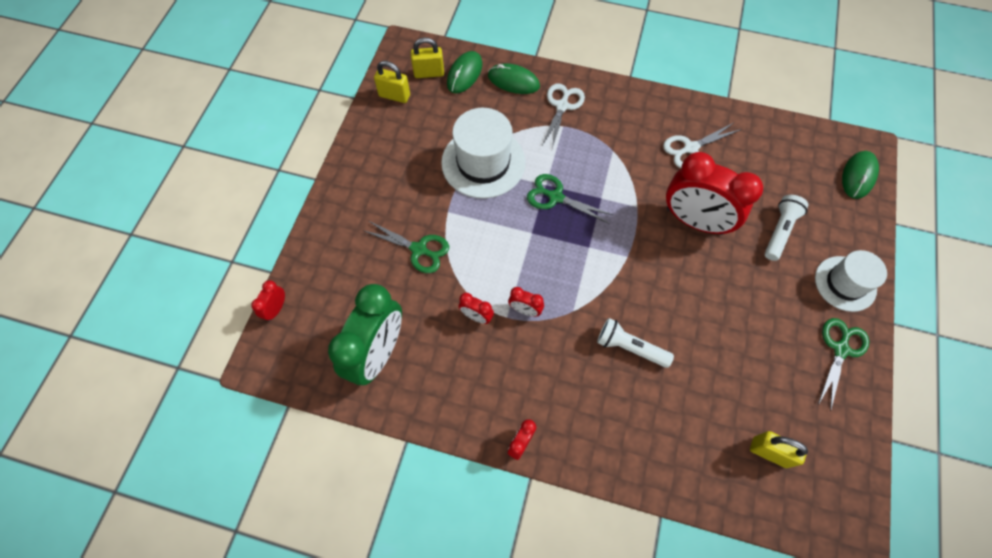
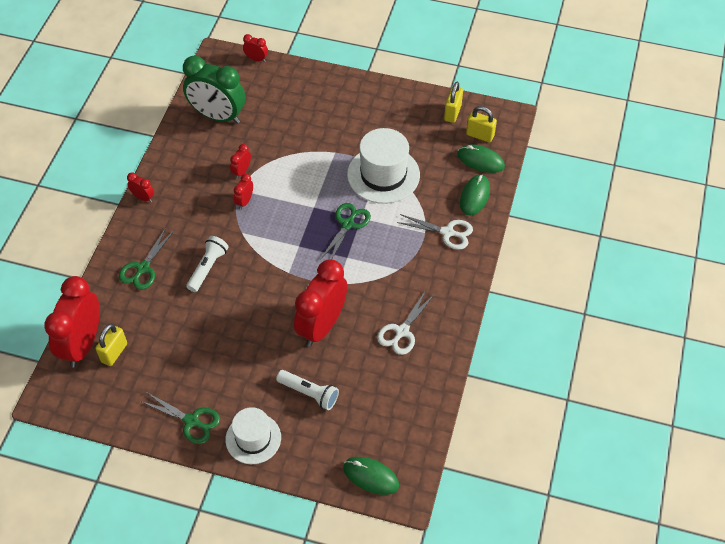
camera: 90 degrees right, 10 degrees down
green scissors [364,221,449,273] -> green scissors moved to [119,228,174,290]
yellow padlock [411,37,444,78] -> yellow padlock turned 60 degrees counterclockwise [466,106,497,143]
white scissors [663,123,740,168] -> white scissors turned 120 degrees counterclockwise [377,290,435,355]
none -> red clock [44,276,100,367]

